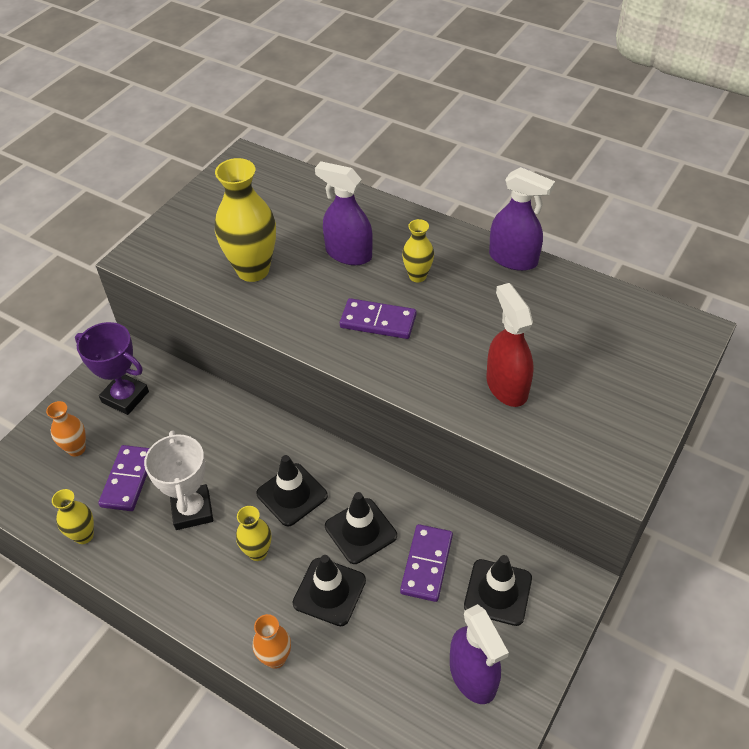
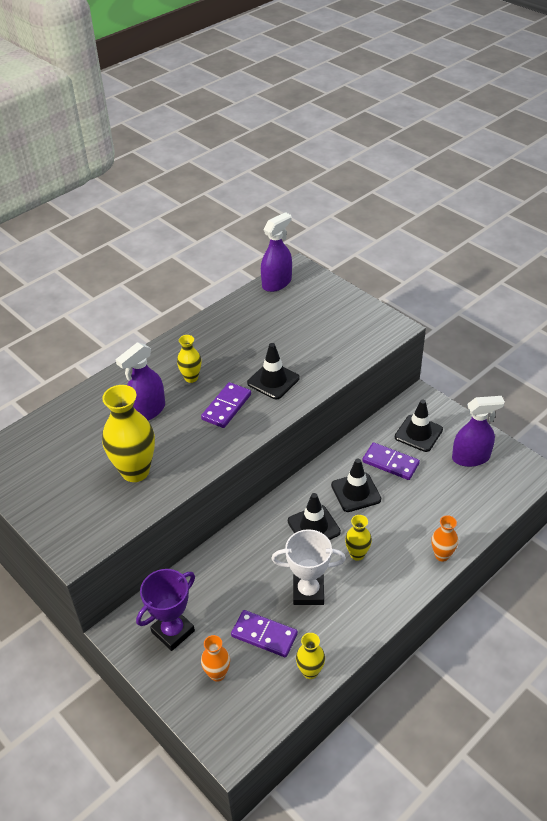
camera: 75 degrees left, 5 degrees down
black traffic cone [293,555,366,626] -> black traffic cone moved to [247,343,299,399]
red spray bottle [486,283,534,407] -> none
purple spray bottle [489,167,555,271] -> purple spray bottle moved to [261,212,292,292]

